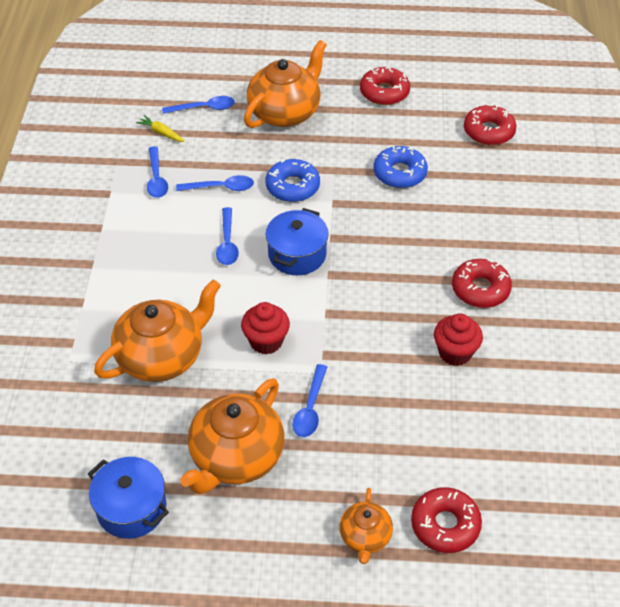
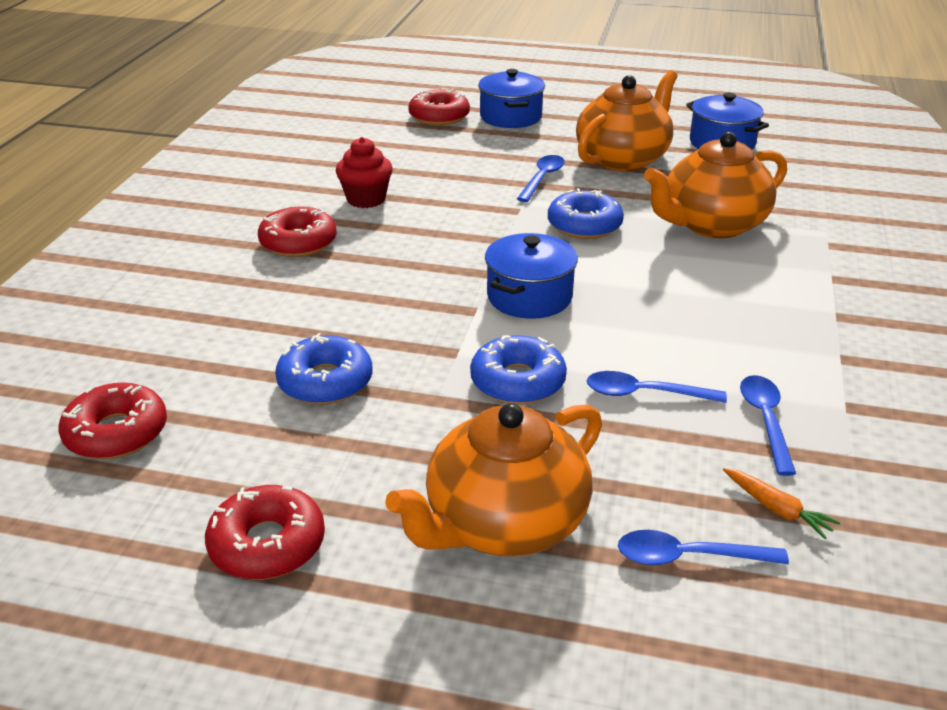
camera: 170 degrees left, 15 degrees down
yellow carrot [136,115,185,142] -> orange carrot [723,468,840,539]
blue spoon [216,207,239,265] -> none
red cupcake [241,302,290,354] -> blue donut [548,188,624,239]
orange teapot [339,488,393,564] -> blue pot [478,69,545,128]

